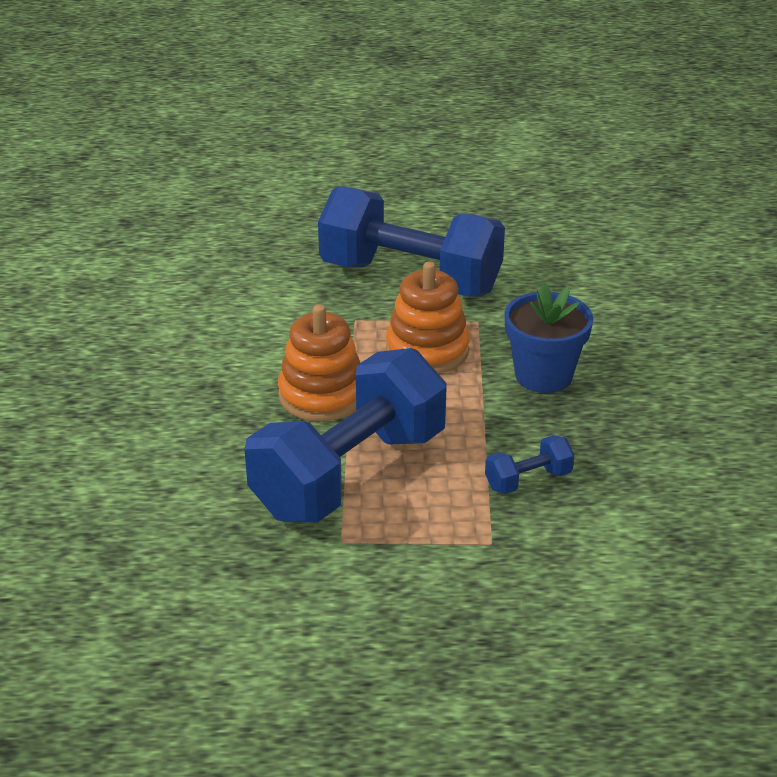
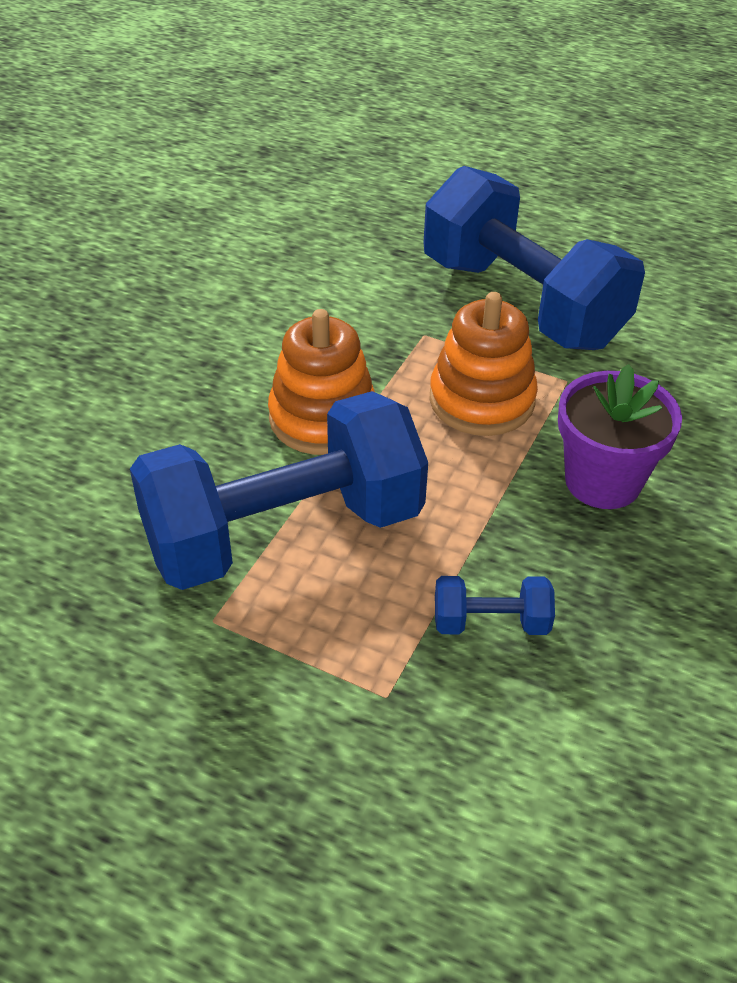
camera: 25 degrees right, 10 degrees up
blue flower pot [504,282,593,393] -> purple flower pot [558,364,682,509]

